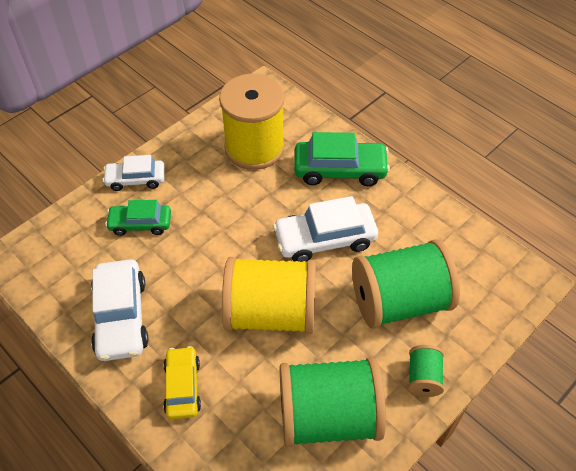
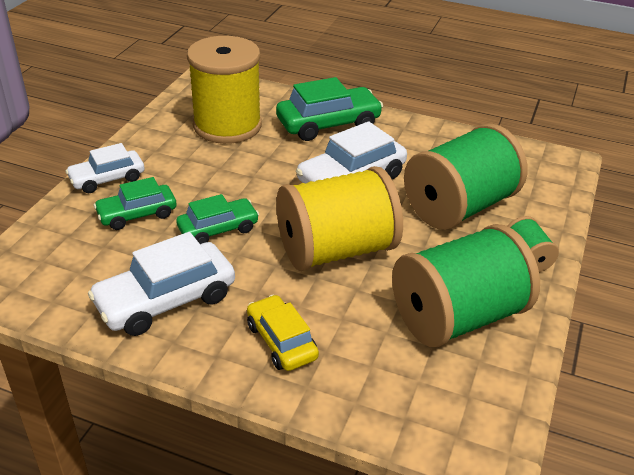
camera: 25 degrees left, 15 degrees down
white car [91,259,148,361] -> white car turned 90 degrees clockwise [88,232,235,336]
none -> green car [176,194,259,244]

